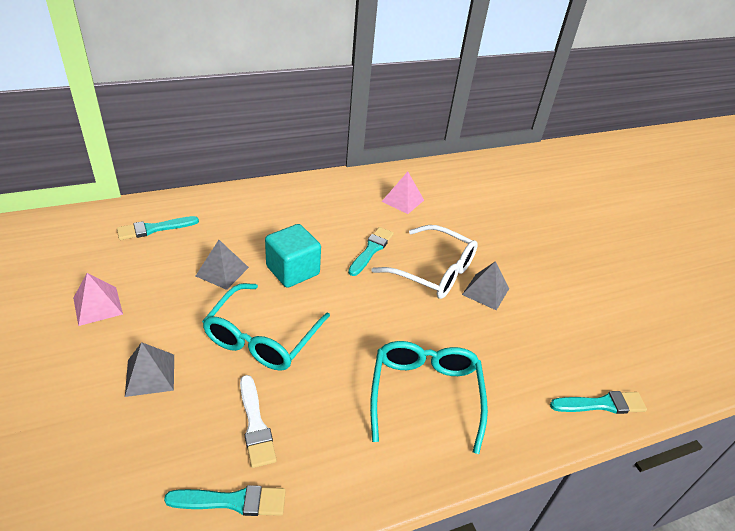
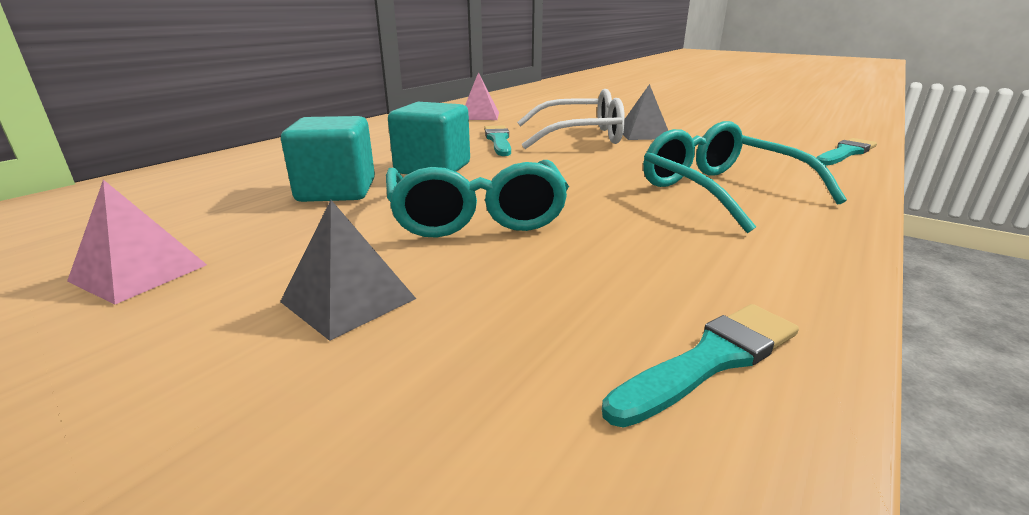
camera: 30 degrees left, 15 degrees down
turquoise brush [117,216,199,240] -> none
grey pyramid [196,240,249,290] -> turquoise cube [281,116,375,202]
white brush [240,375,277,468] -> none

